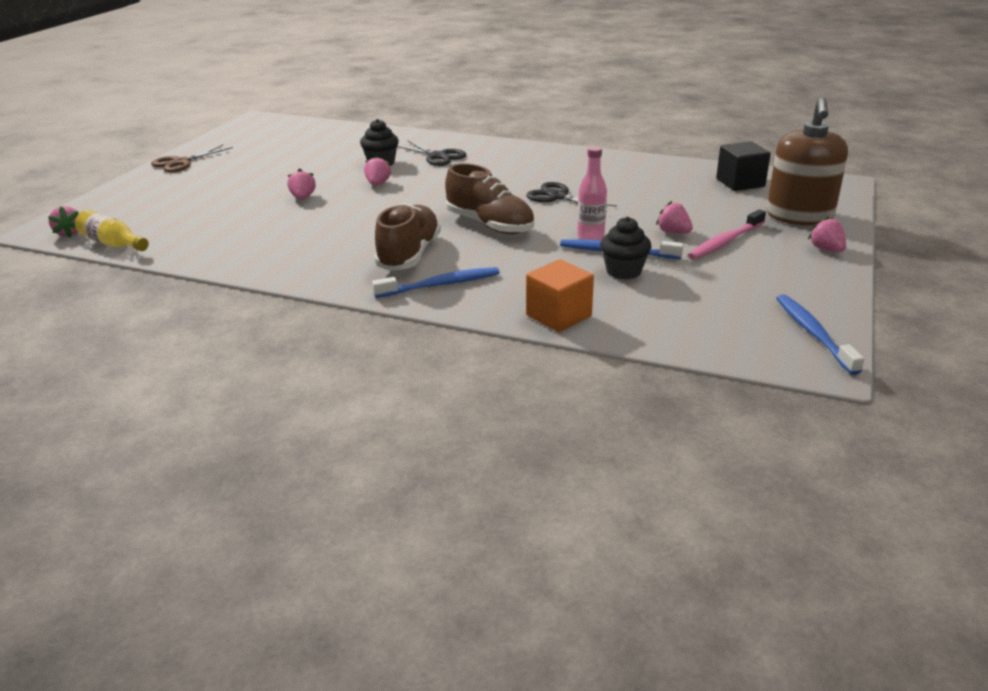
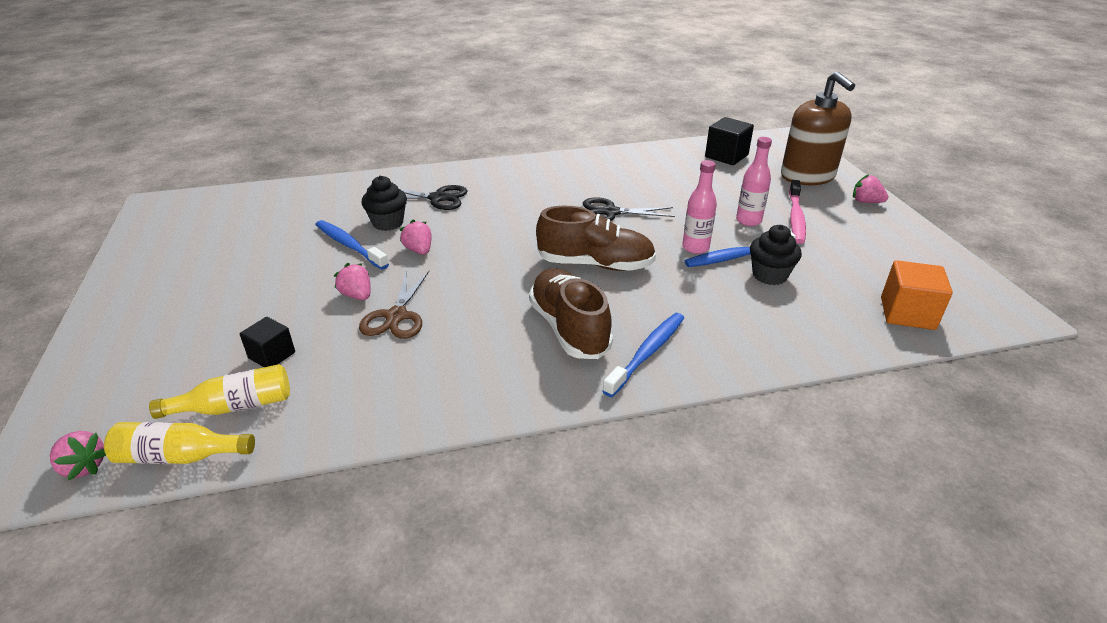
camera: 35 degrees left, 5 degrees up
brown scissors [151,145,233,172] -> brown scissors moved to [359,271,429,339]
orange cube [526,259,594,332] -> orange cube moved to [881,260,953,330]
pink strawberry [656,201,693,234] -> pink bottle [736,137,772,226]
blue toothbrush [776,294,865,375] -> blue toothbrush moved to [315,220,389,270]
none -> yellow bottle [149,364,290,419]
none -> black cube [240,317,295,367]

